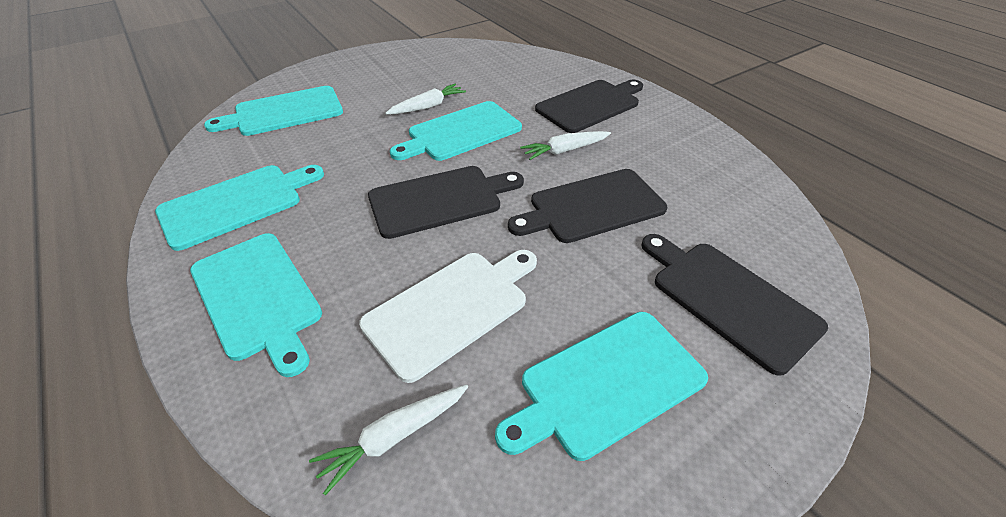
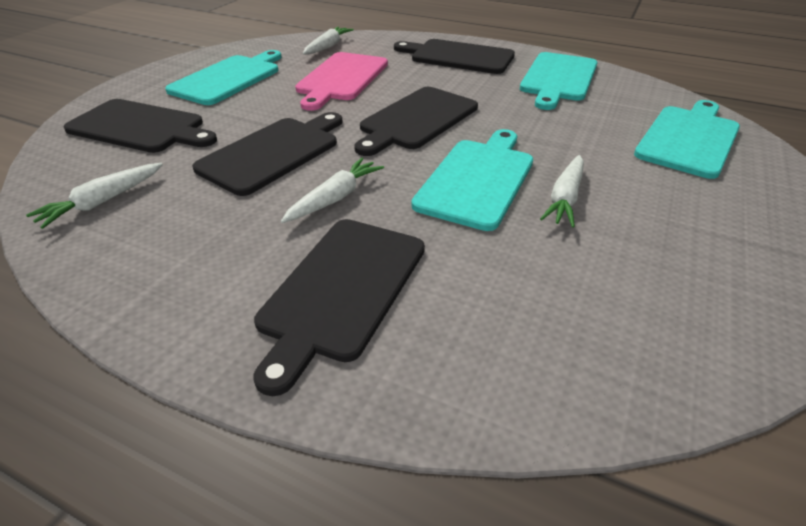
camera: 150 degrees right, 5 degrees down
turquoise cutting board [190,233,322,377] -> black cutting board [394,39,515,74]
white cutting board [359,250,537,383] -> pink cutting board [295,52,388,111]
none -> white carrot [26,163,163,229]

